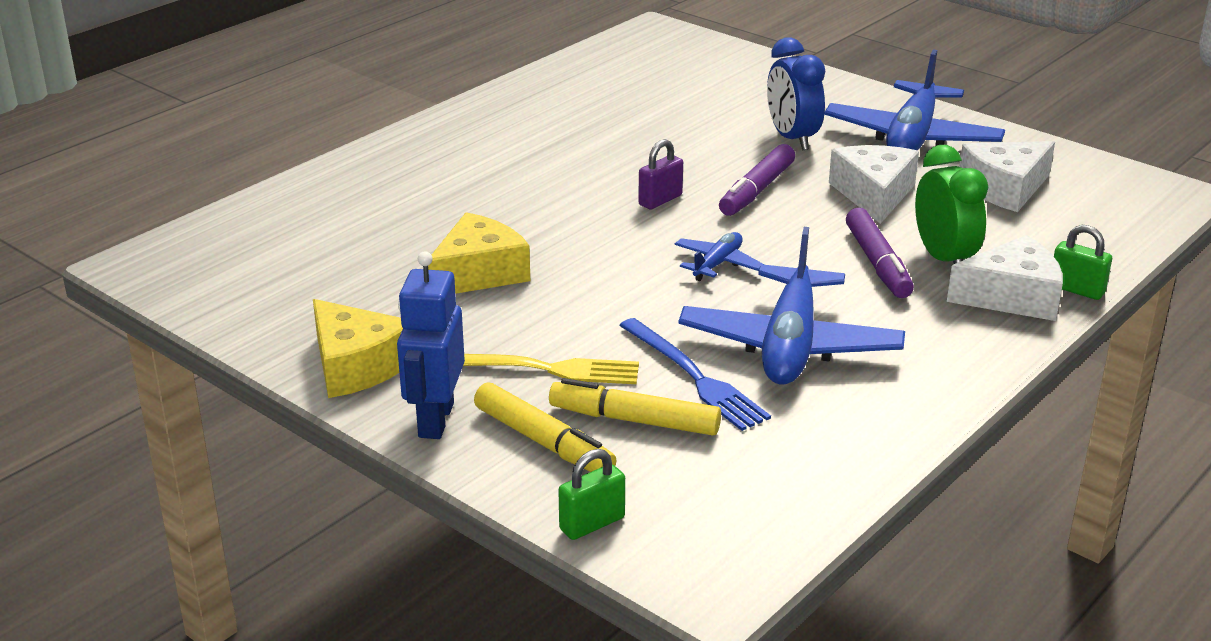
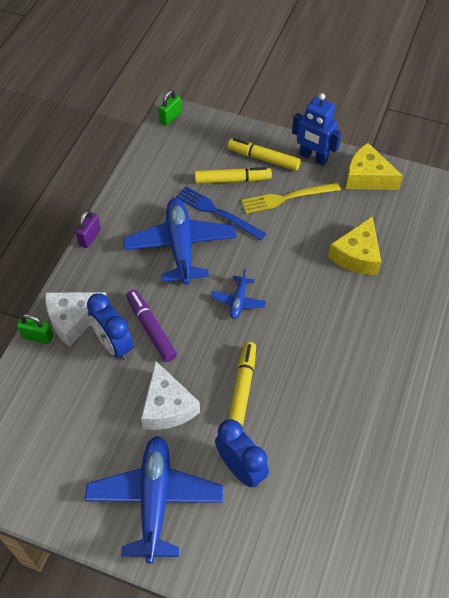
camera: 160 degrees right, 25 degrees up
blue robot [397,251,465,439] -> blue robot turned 135 degrees clockwise [292,93,341,166]
green padlock [558,449,625,540] -> green padlock moved to [158,90,181,126]
purple padlock [638,139,683,209] -> purple padlock moved to [75,210,101,248]
purple marker [719,144,795,216] -> yellow marker [228,342,256,426]
green clock [915,145,988,264] -> blue clock [87,293,134,361]
white cheese [959,141,1055,212] -> none

